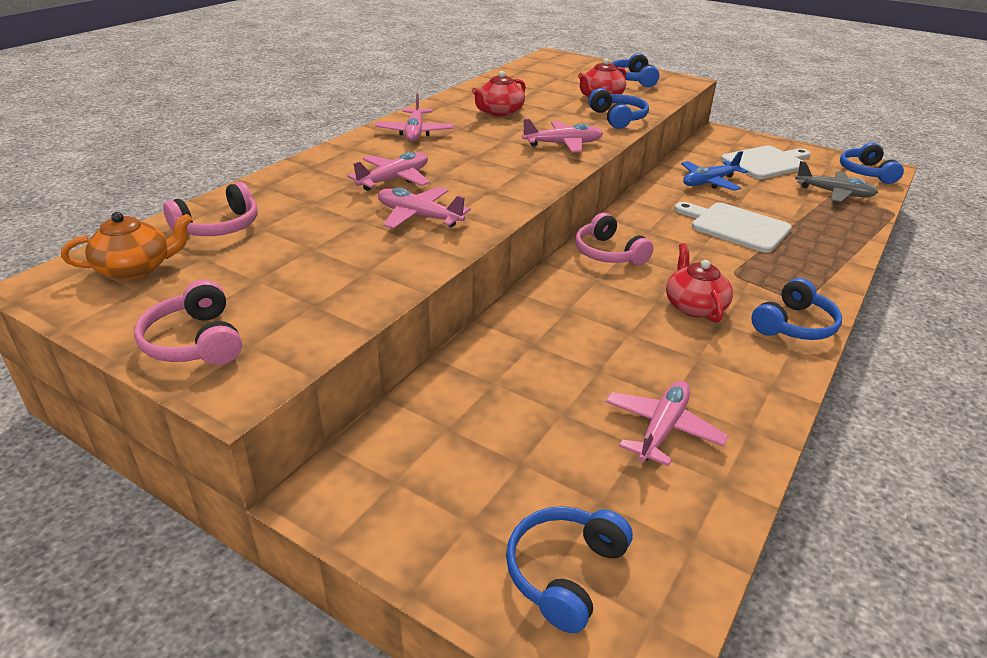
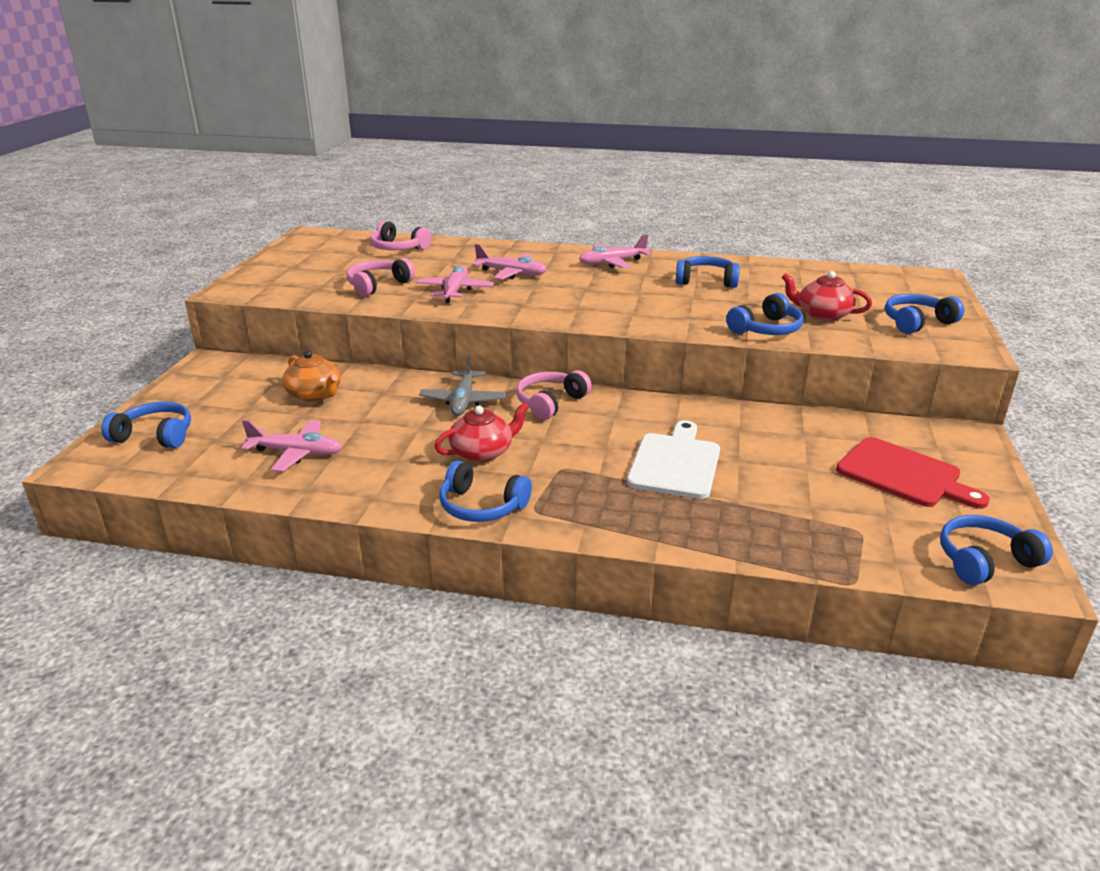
camera: 70 degrees right, 5 degrees down
orange teapot [61,212,192,280] -> orange teapot moved to [282,351,340,401]
pink headphones [134,280,242,365] -> pink headphones moved to [347,258,415,297]
red teapot [472,71,526,116] -> blue headphones [676,256,740,288]
pink plane [522,119,603,152] -> none
blue plane [681,151,748,191] -> none
white cutting board [721,145,810,179] -> red cutting board [836,437,990,508]
grey plane [795,161,878,202] -> grey plane moved to [419,354,507,416]

